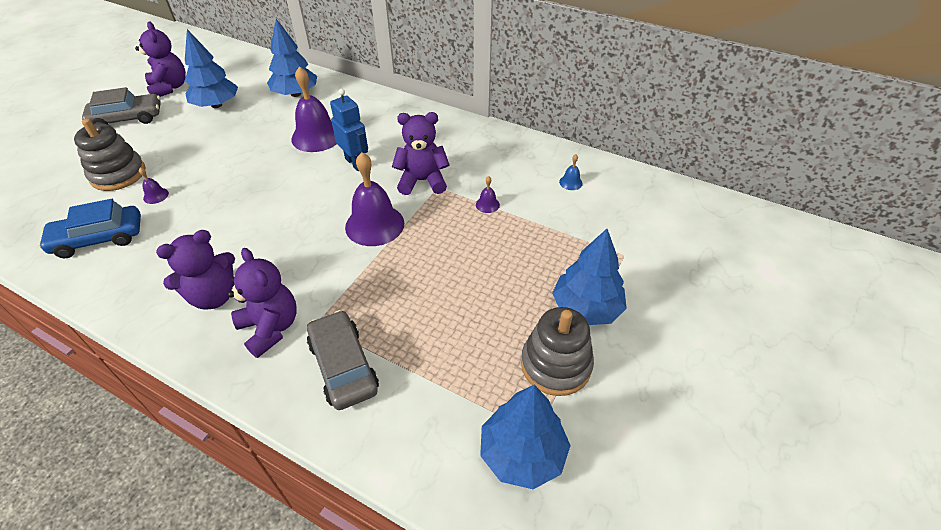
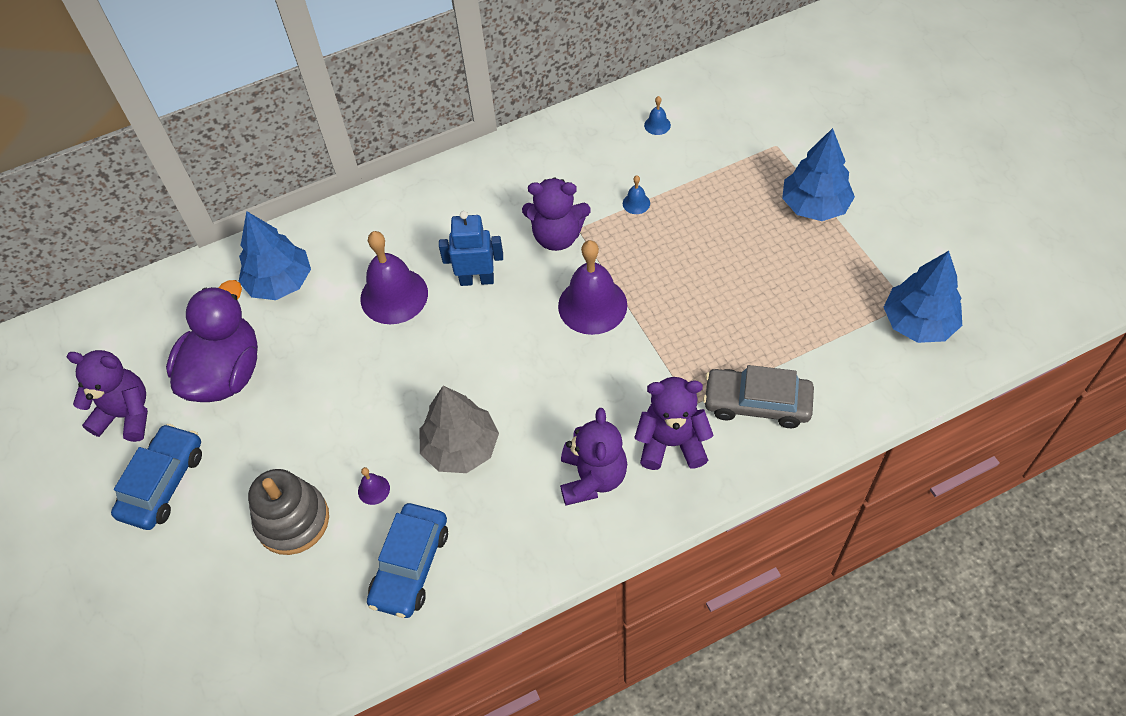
camera: 50 degrees left, 10 degrees up
grey car [82,87,161,125] -> blue car [111,424,202,530]
blue tree [185,29,238,108] -> purple duck [166,280,258,402]
purple teddy bear [392,112,450,195] -> purple teddy bear turned 120 degrees counterclockwise [522,178,590,251]
purple bell [476,176,500,213] -> blue bell [623,175,650,214]
grey stacking toy [521,307,594,396] -> none
none -> grey tree [419,386,499,473]

